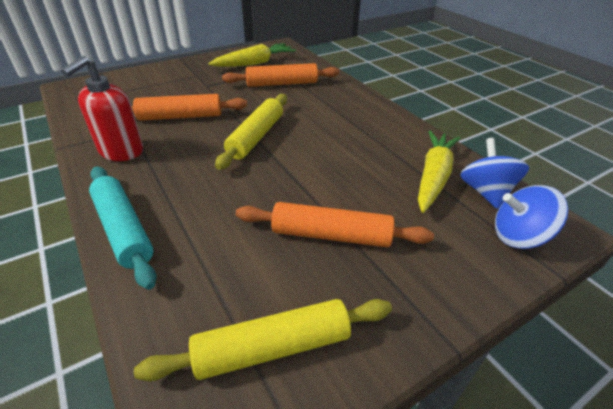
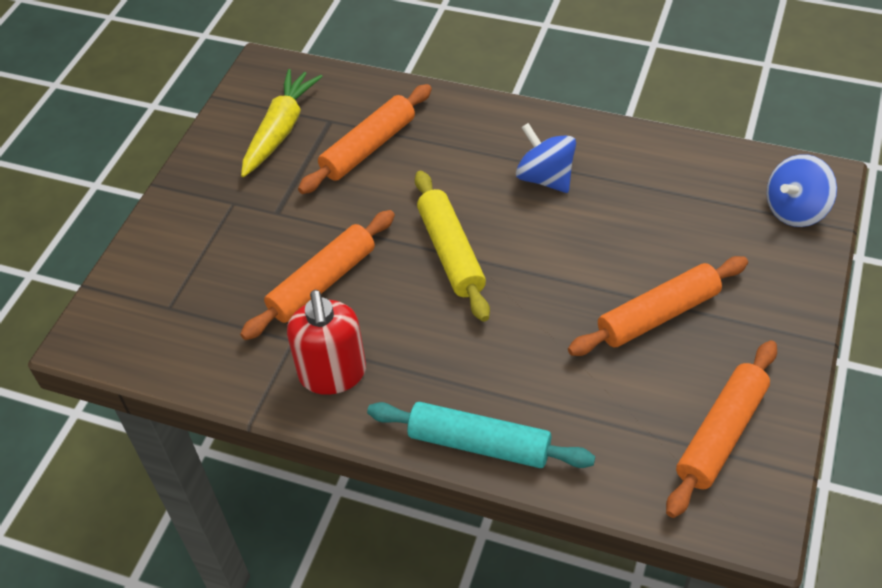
camera: 35 degrees left, 10 degrees up
yellow rolling pin [134,299,392,381] -> orange rolling pin [666,340,777,518]
yellow carrot [418,131,460,213] -> none
blue spinning top [460,138,529,209] -> blue spinning top moved to [516,123,576,193]

